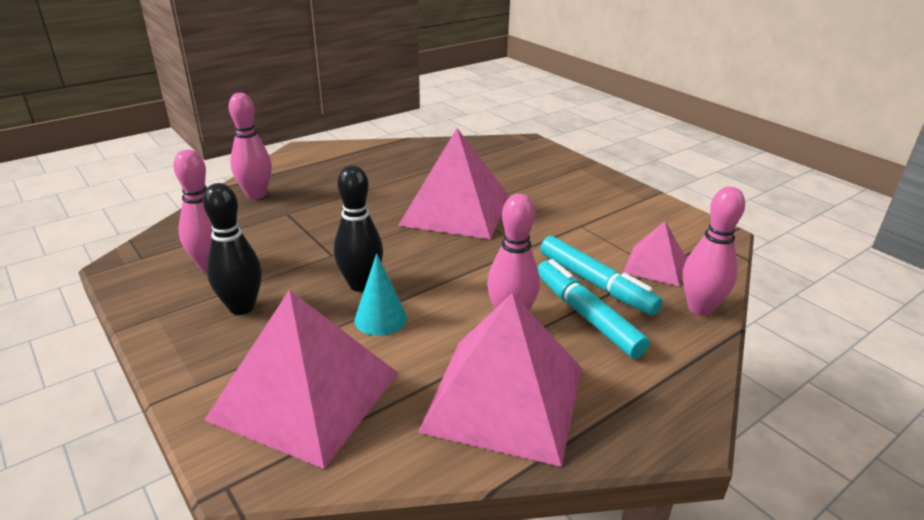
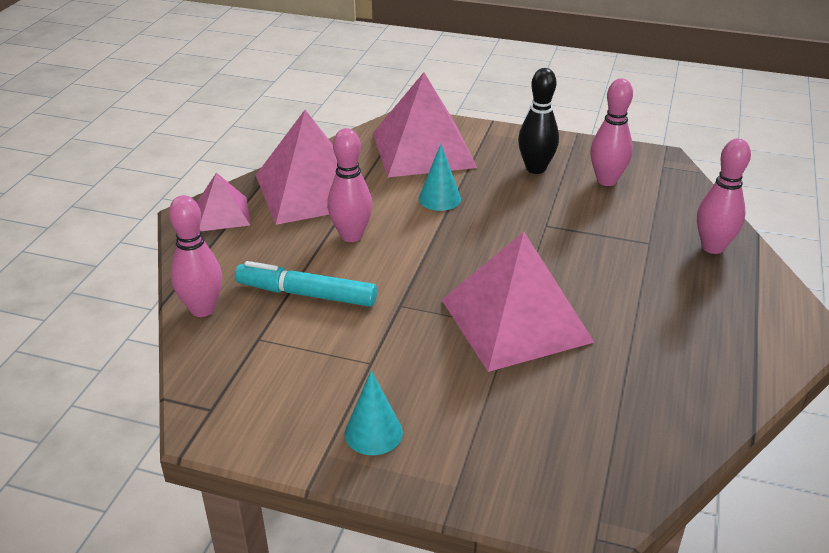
camera: 145 degrees right, 5 degrees up
black bowling pin [334,165,383,292] -> none
turquoise marker [537,259,650,358] -> none
pink pyramid [623,221,687,286] -> pink pyramid moved to [197,173,250,231]
none -> turquoise cone [344,370,403,455]

